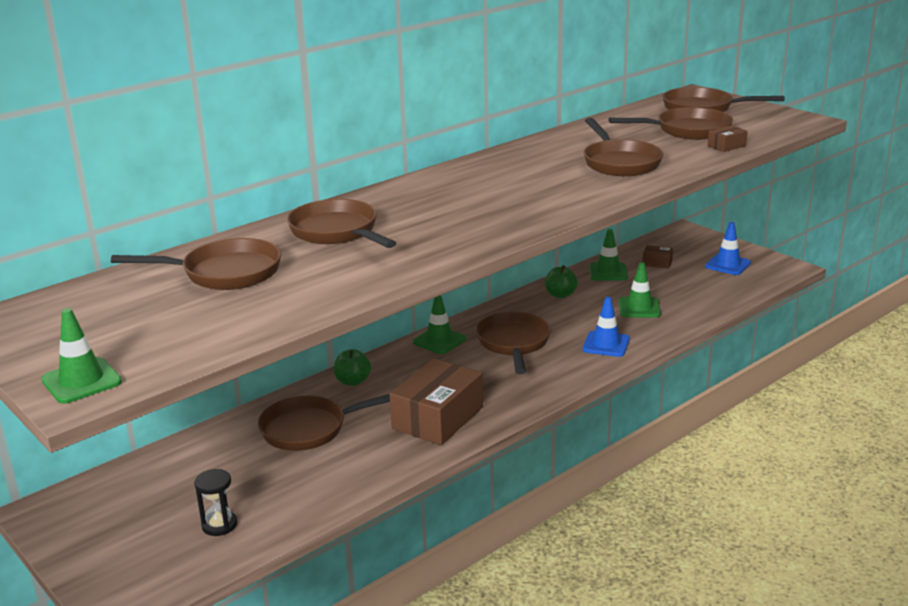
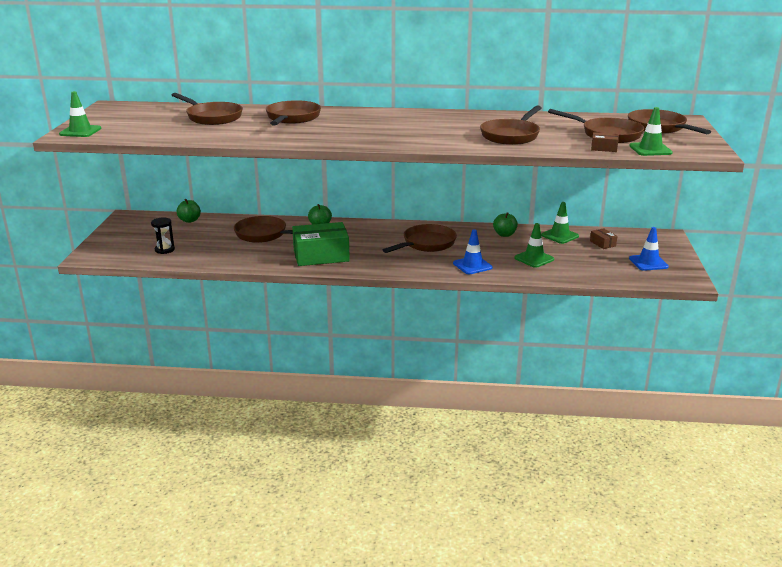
camera: 45 degrees right, 0 degrees up
brown box [389,358,483,445] -> green box [292,222,350,266]
green traffic cone [413,295,466,354] -> green traffic cone moved to [629,107,673,156]
none -> green apple [177,199,201,223]

